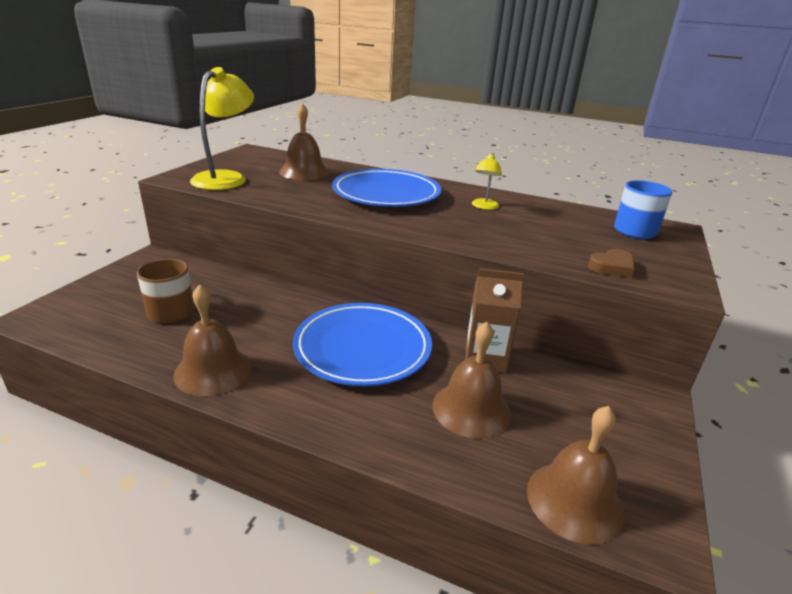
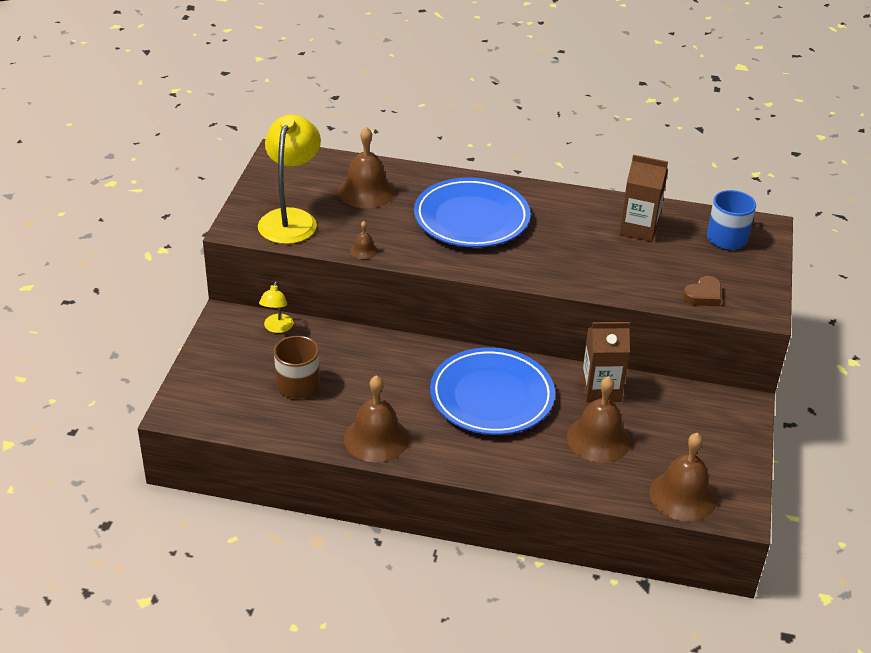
camera: 10 degrees left, 10 degrees up
yellow lamp [472,153,502,210] -> yellow lamp moved to [259,281,294,333]
none -> brown bell [350,221,378,259]
none -> brown carton [619,155,668,242]

